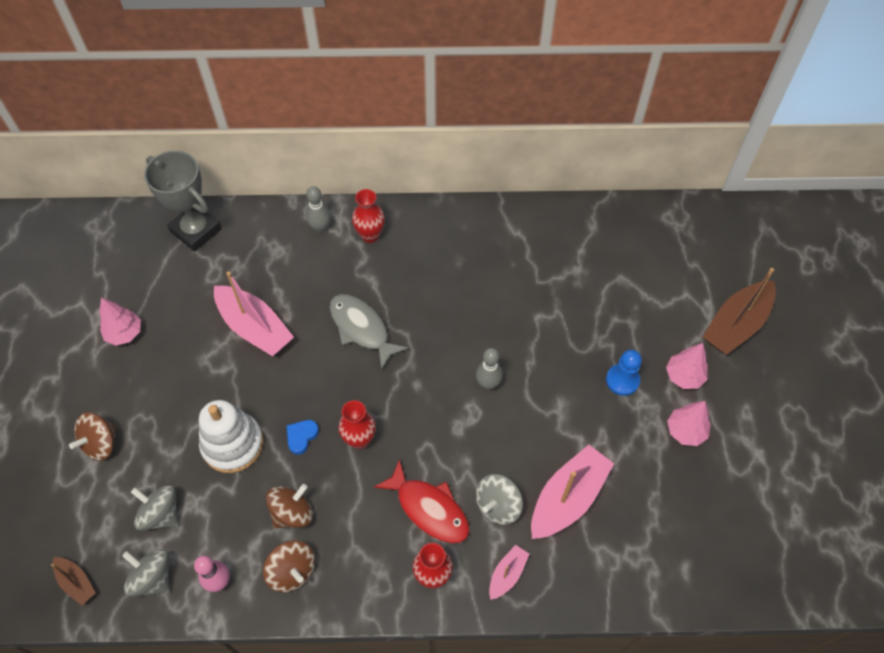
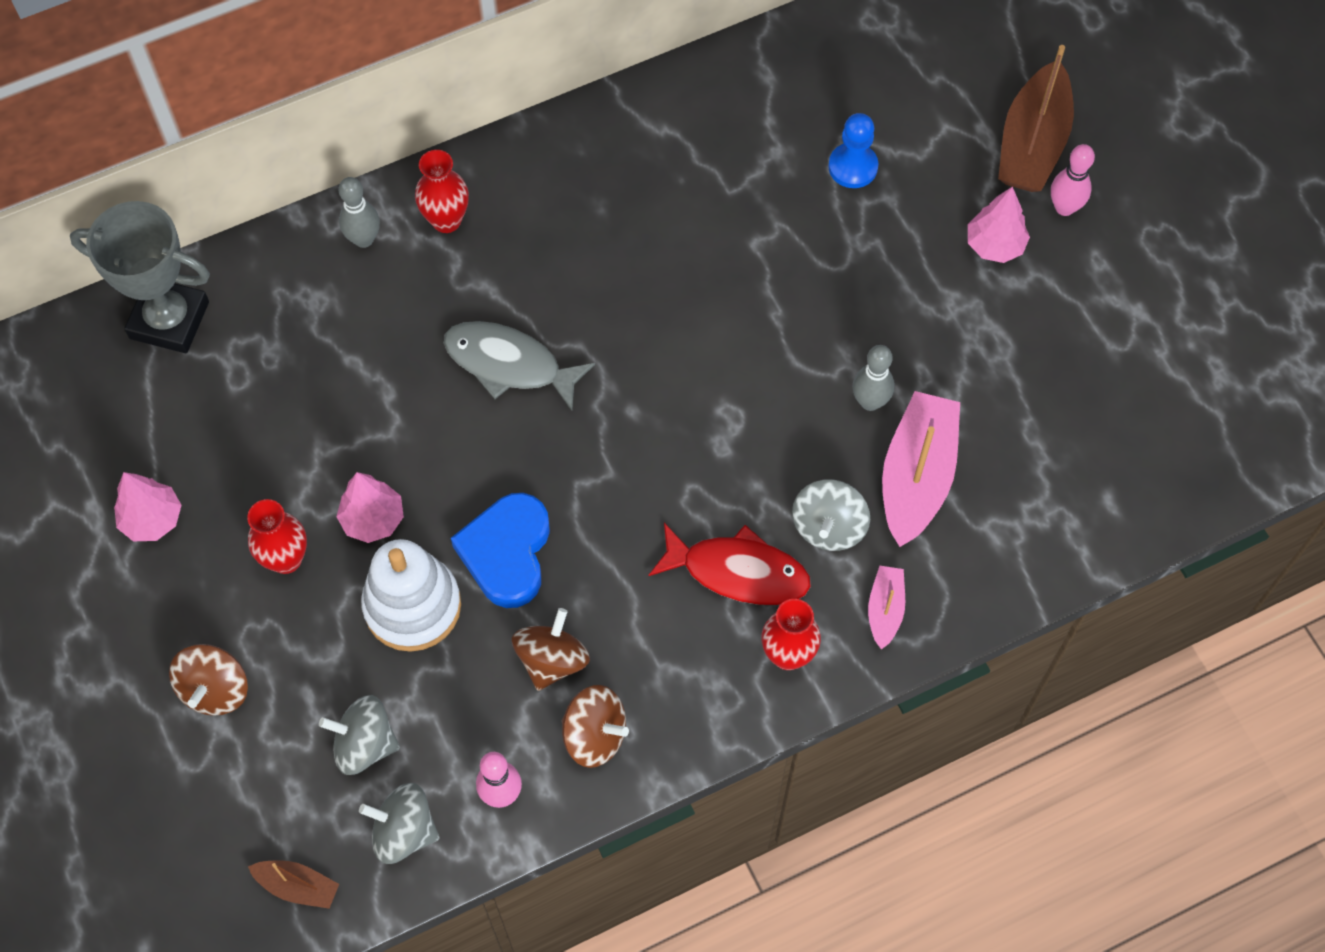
camera: 25 degrees left, 5 degrees up
pink boat [214,271,294,356] -> none
blue heart [287,420,319,455] -> blue heart [451,493,550,608], size x1.99
red vase [338,400,376,449] -> red vase moved to [247,499,307,574]
grey bowling pin [476,348,503,390] -> grey bowling pin moved to [853,345,895,411]
blue pawn [606,349,642,396] -> blue pawn moved to [828,113,878,188]
pink tree [667,401,711,446] -> pink tree moved to [336,472,404,543]
none -> pink bowling pin [1051,144,1095,216]

